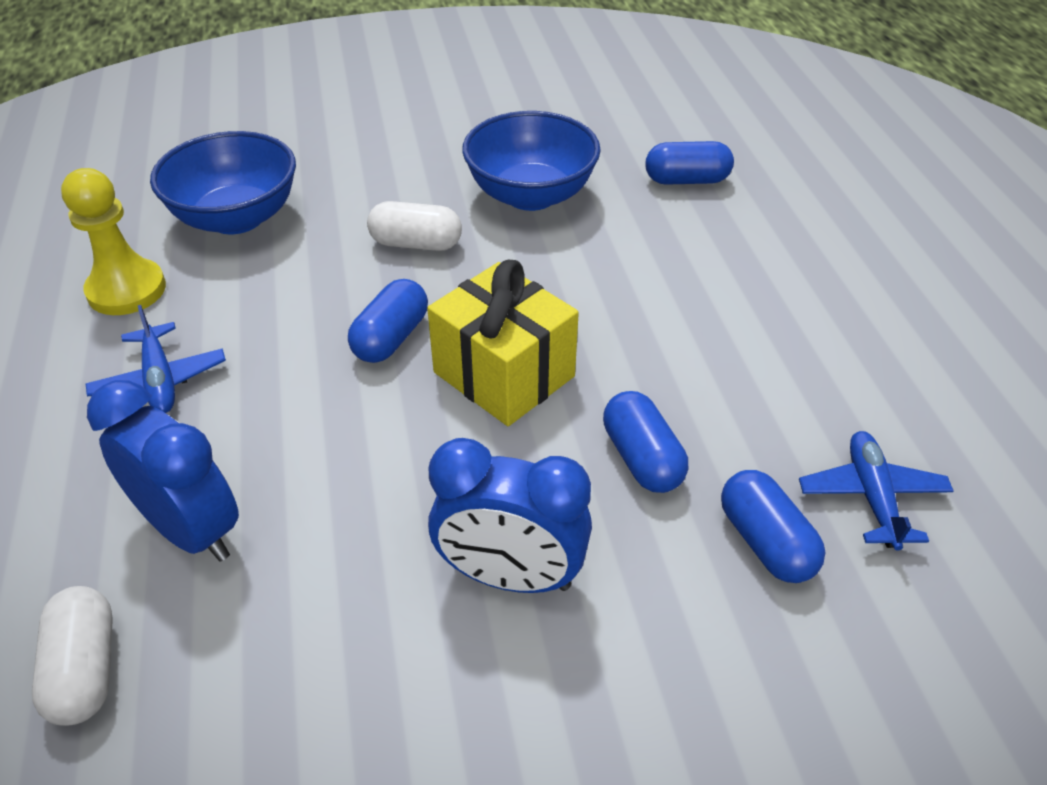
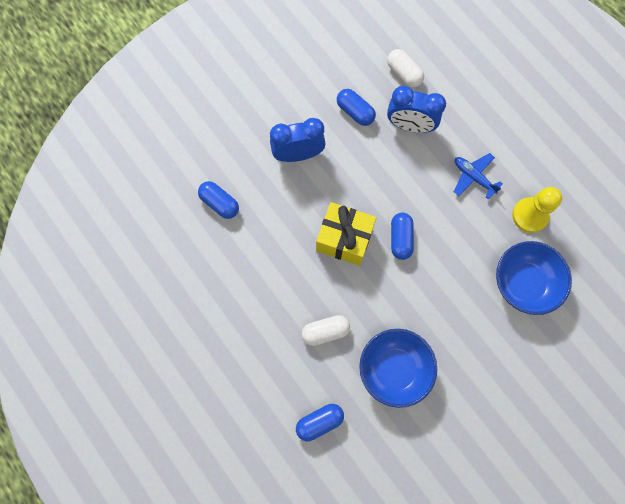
camera: 155 degrees right, 30 degrees up
white capsule [367,201,462,251] -> white capsule moved to [302,315,350,346]
blue capsule [603,391,688,493] -> blue capsule moved to [337,89,376,126]
blue plane [799,431,954,551] -> none

